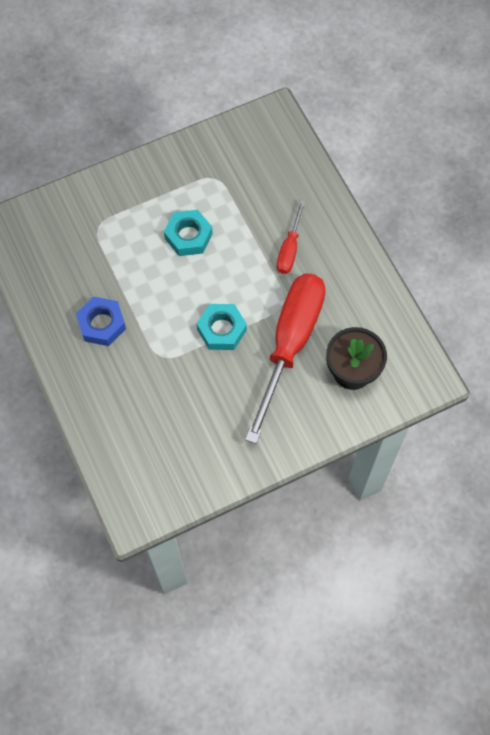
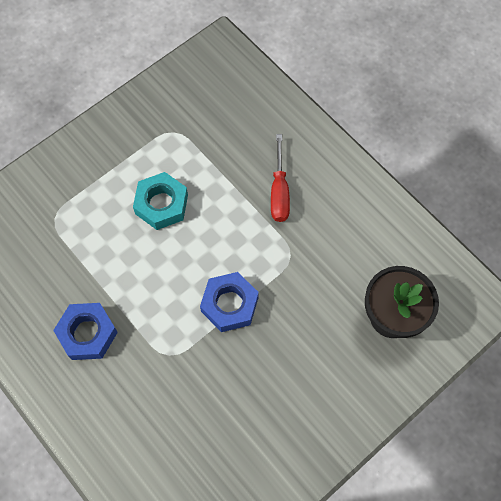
camera: 15 degrees left, 0 degrees up
turquoise nut [196,304,247,350] -> blue nut [200,272,259,332]
red screwdriver [245,274,326,444] -> none

